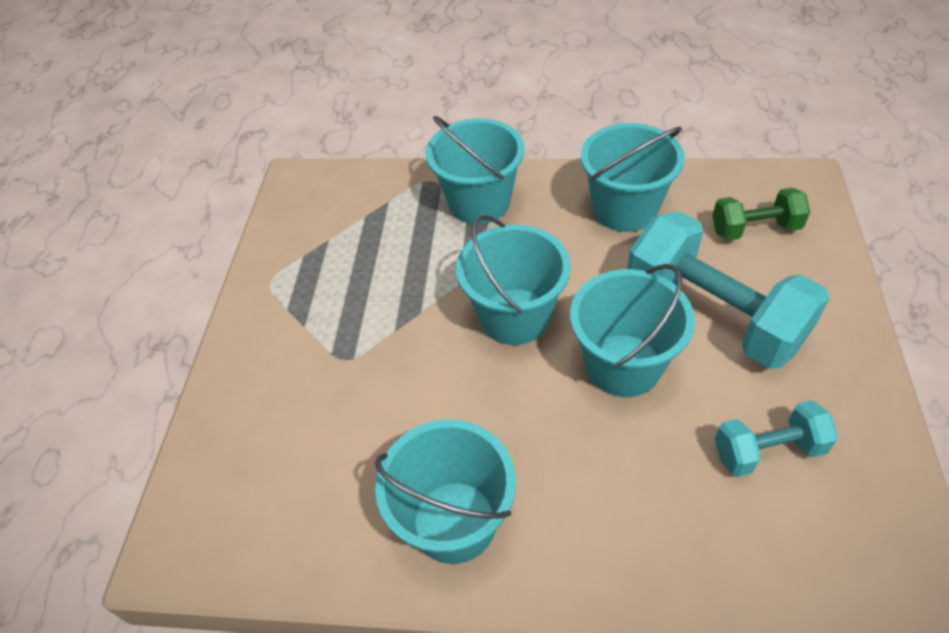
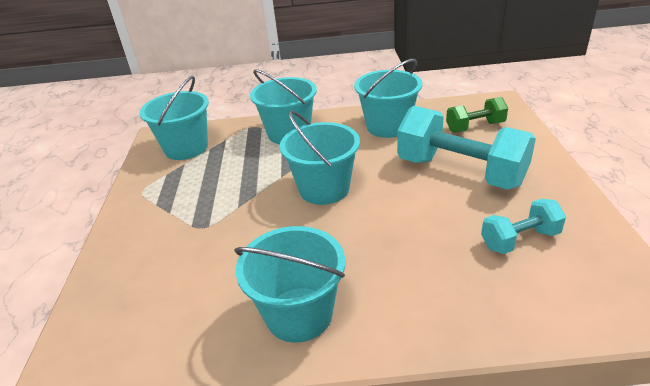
camera: 10 degrees left, 15 degrees down
turquoise bucket [570,264,695,397] -> turquoise bucket moved to [140,76,209,160]

